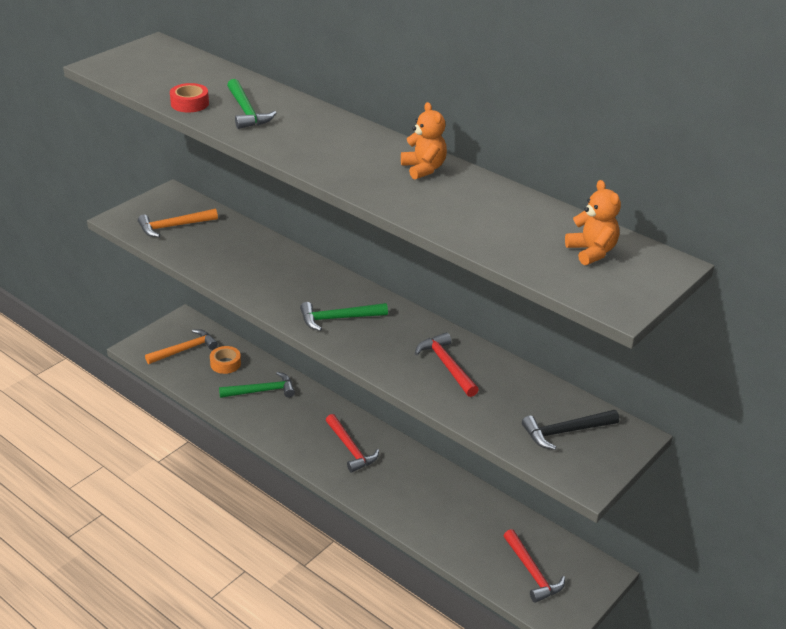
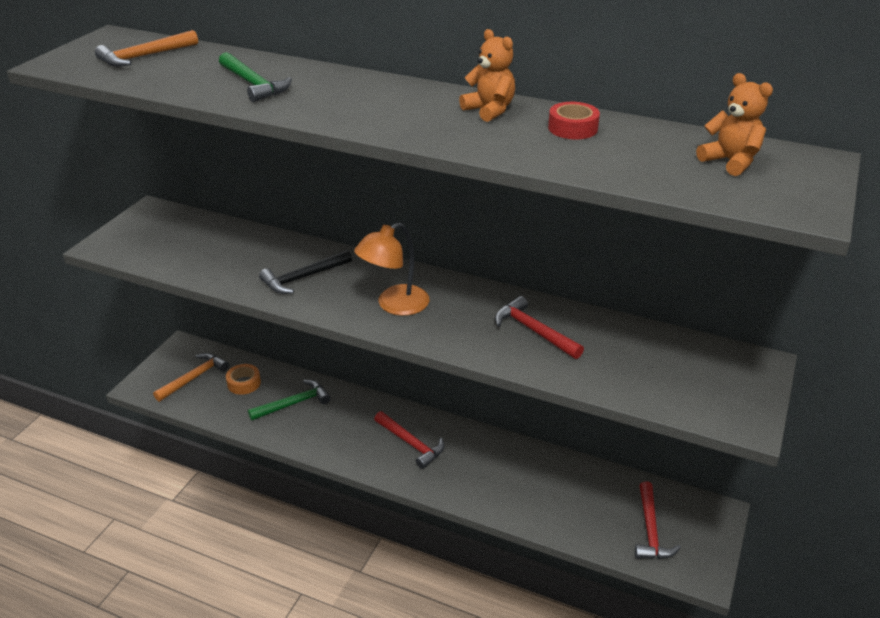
camera: 15 degrees left, 0 degrees up
orange hammer [138,209,218,237] -> orange hammer moved to [95,30,198,67]
red tape [170,83,209,113] -> red tape moved to [548,102,600,139]
green hammer [300,302,388,331] -> orange lamp [354,223,430,316]
red hammer [503,529,565,603] -> red hammer turned 45 degrees clockwise [635,481,681,559]
black hammer [522,410,619,450] -> black hammer moved to [259,250,352,294]

